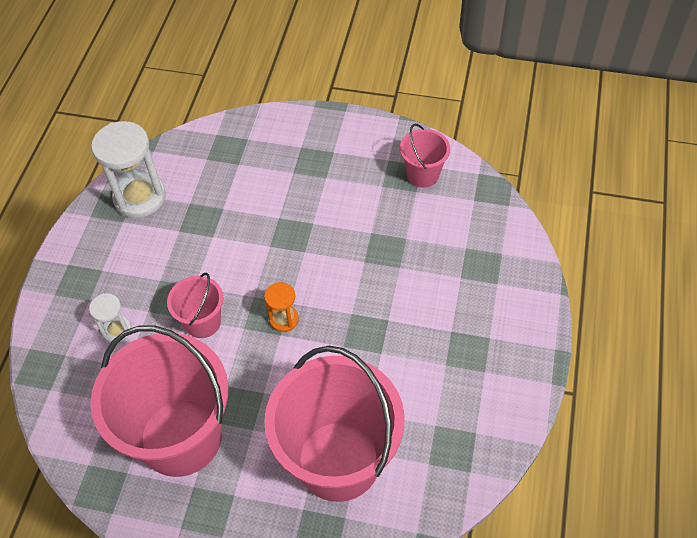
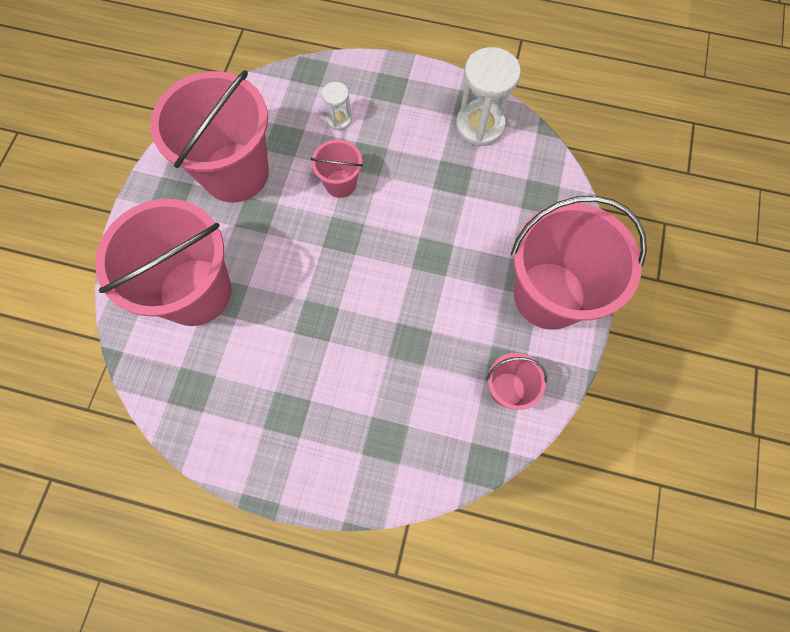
camera: 90 degrees right, 15 degrees up
orange hourglass [264,282,299,332] -> none
none -> pink bucket [511,196,647,330]

